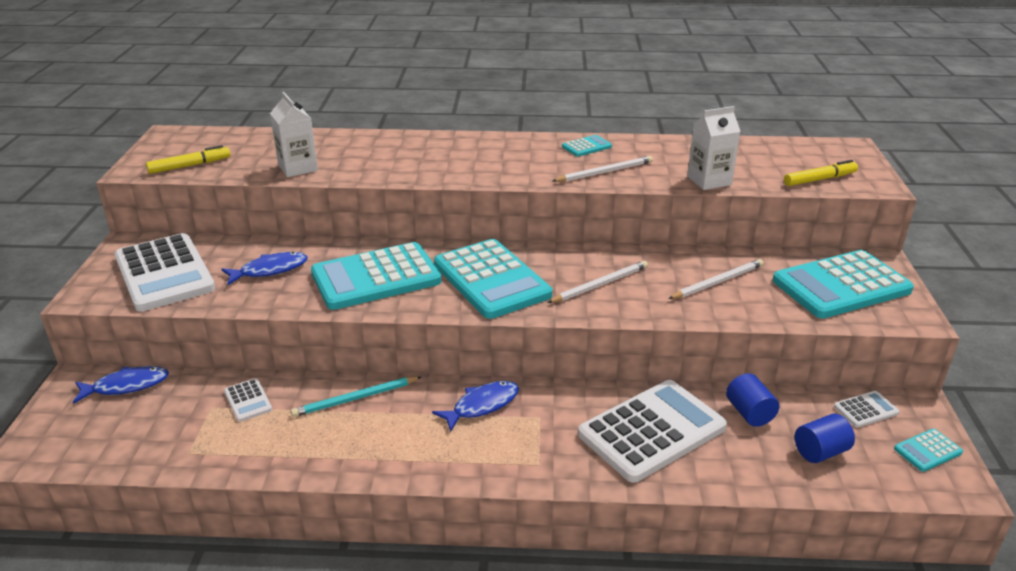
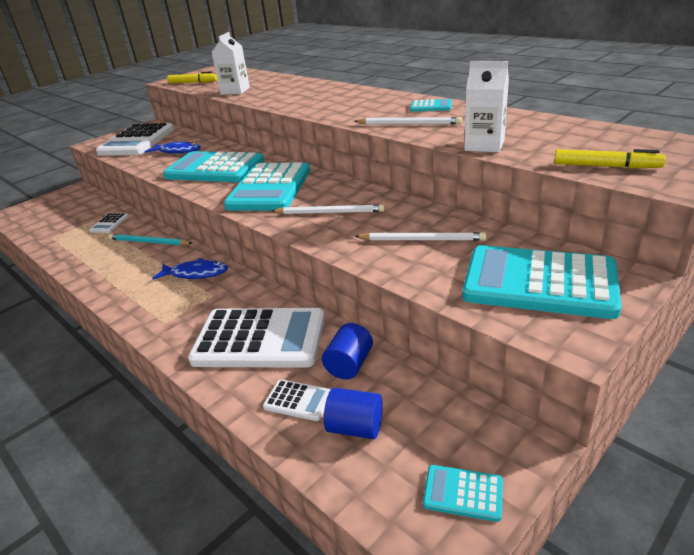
camera: 45 degrees right, 0 degrees up
blue fish [73,366,169,404] -> none
white calculator [834,391,899,428] -> white calculator moved to [263,379,331,421]

